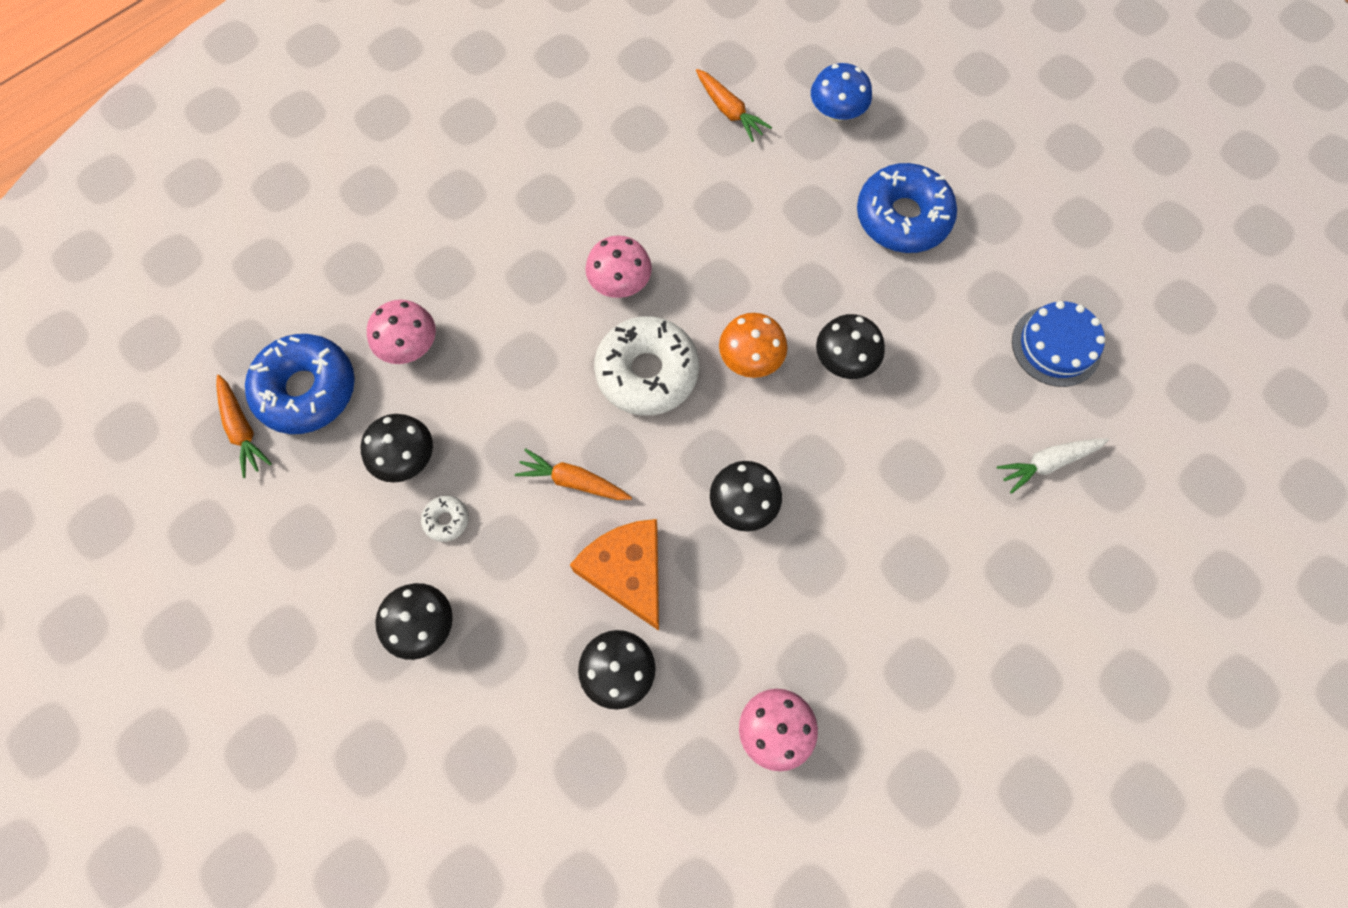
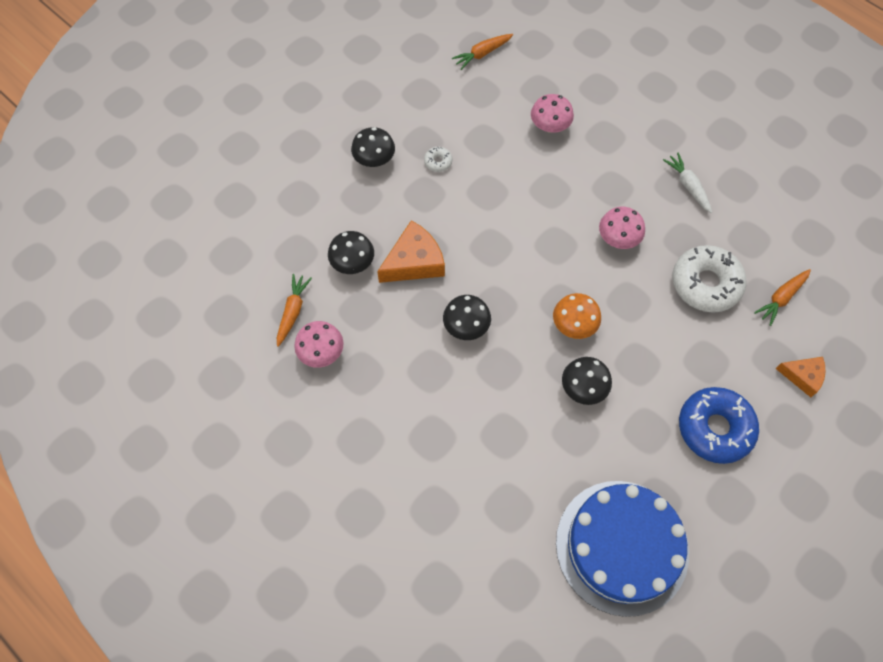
camera: 85 degrees right, 5 degrees down
blue donut [245,334,355,434] -> none
black mushroom [361,414,433,483] -> none
orange carrot [515,448,632,500] -> orange carrot moved to [277,274,312,347]
white donut [594,316,699,416] -> white donut moved to [672,245,746,313]
blue mushroom [811,63,872,121] -> orange cheese [776,357,826,397]
white carrot [997,438,1109,494] -> white carrot moved to [663,153,712,213]
blue cake [1012,301,1105,387] -> blue cake [556,481,689,617], size x1.87

